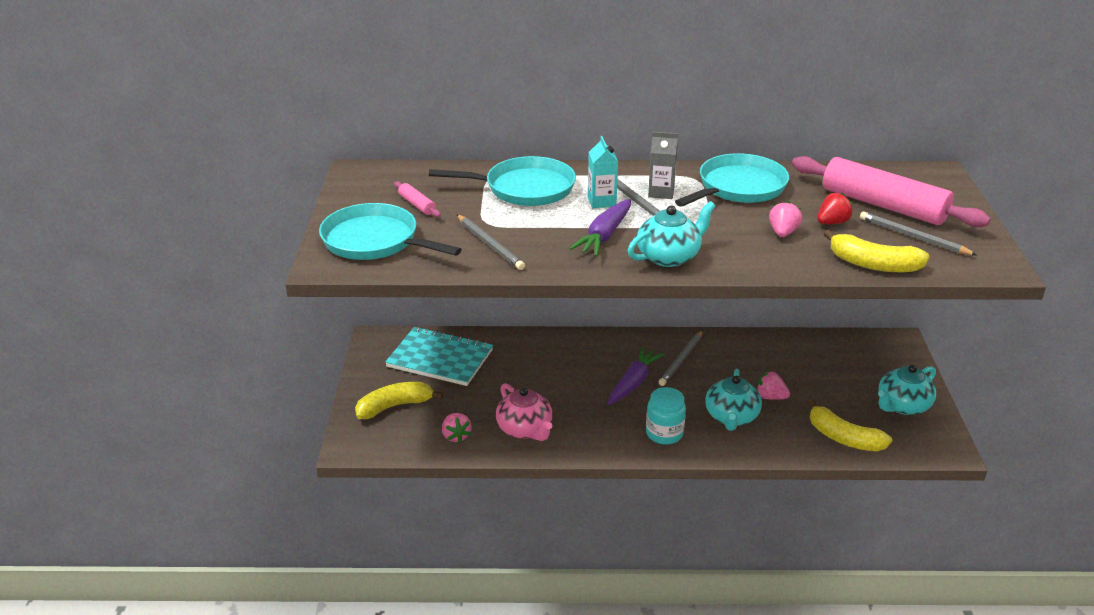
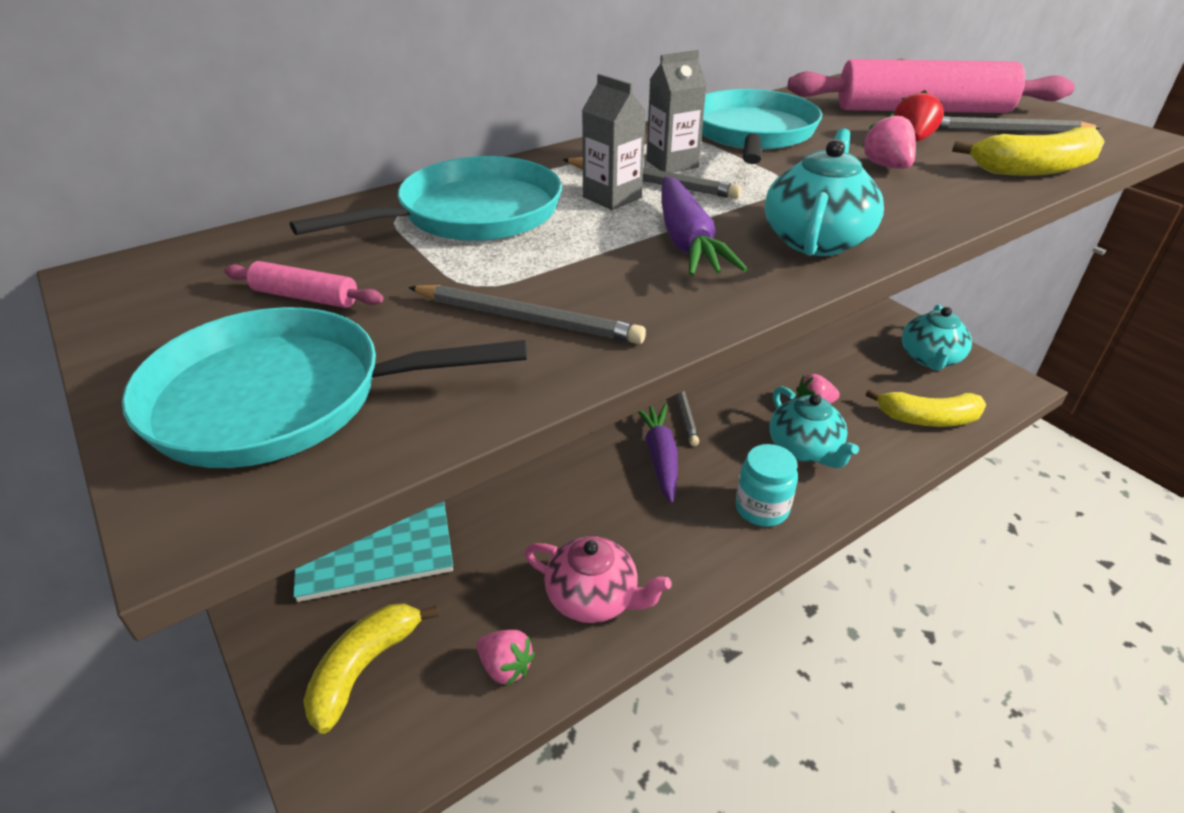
camera: 35 degrees left, 5 degrees up
turquoise carton [588,136,618,208] -> grey carton [582,74,646,210]

